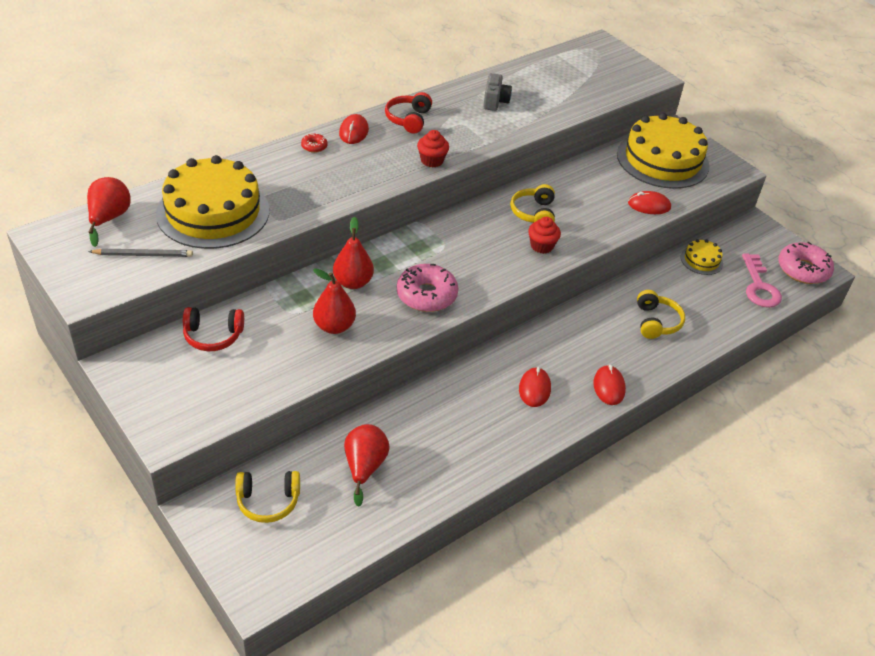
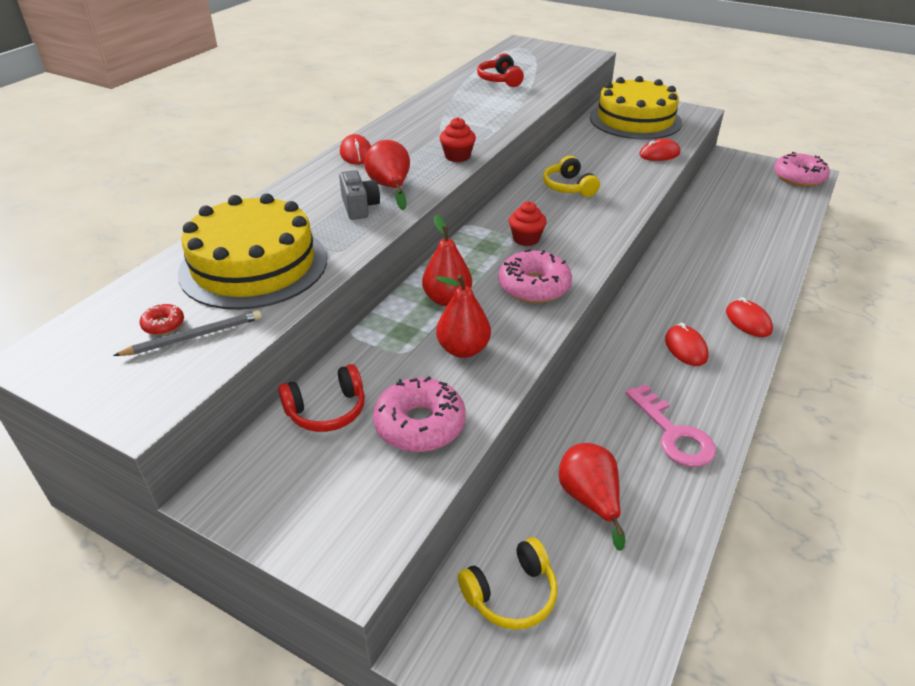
camera: 20 degrees left, 5 degrees down
red pear [87,177,131,247] -> red pear moved to [364,140,410,210]
red donut [301,133,328,153] -> red donut moved to [140,304,184,335]
red headphones [385,92,432,134] -> red headphones moved to [477,53,524,87]
grey camera [483,73,512,111] -> grey camera moved to [339,170,380,220]
red cupcake [528,217,561,254] -> red cupcake moved to [509,201,547,246]
yellow headphones [637,290,685,339] -> none
yellow cake [681,239,723,275] -> none
pink key [742,253,782,308] -> pink key moved to [626,384,716,467]
none -> pink donut [373,376,466,452]

